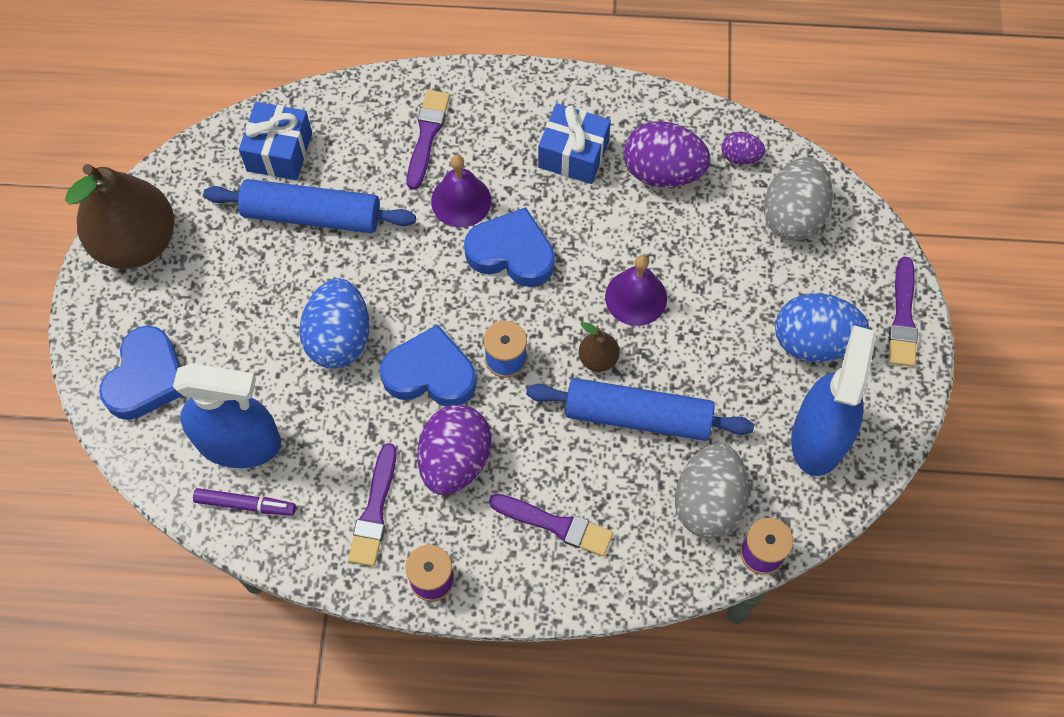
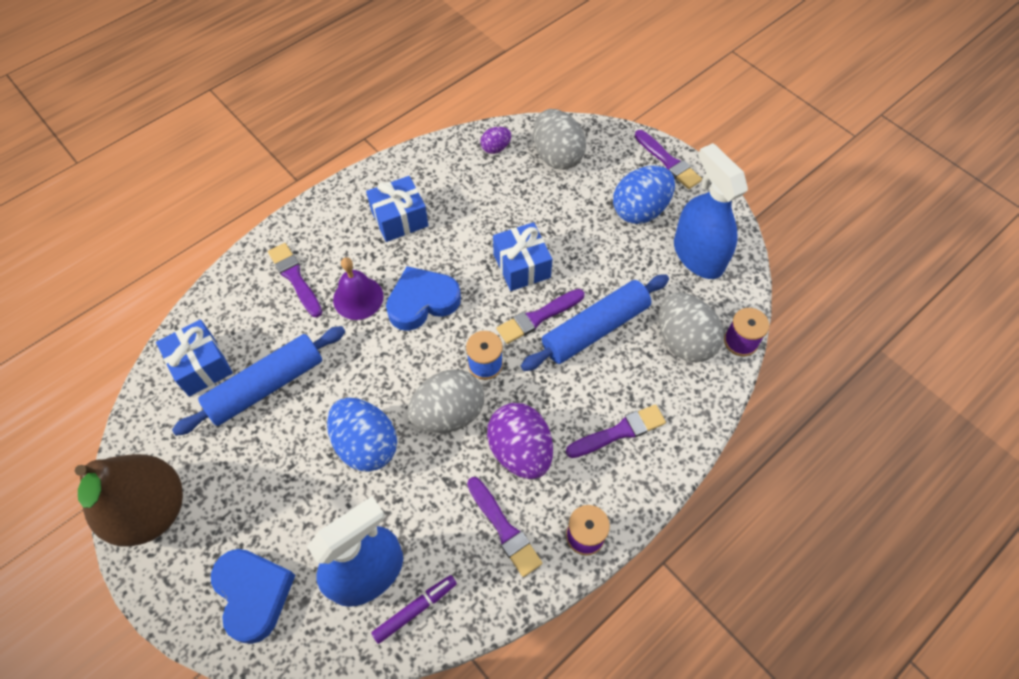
camera: 45 degrees left, 5 degrees down
blue heart [380,325,476,407] -> grey egg [407,369,484,433]
brown pear [579,322,620,372] -> purple brush [497,289,585,344]
purple bell [605,255,667,326] -> blue gift [493,222,553,291]
purple egg [624,121,710,187] -> none

